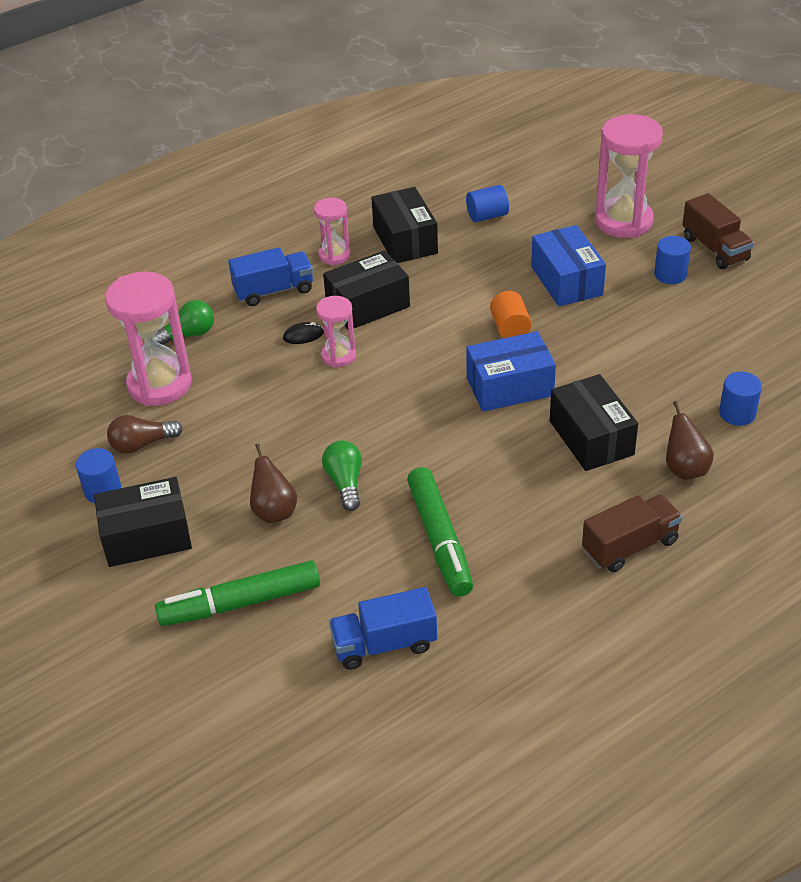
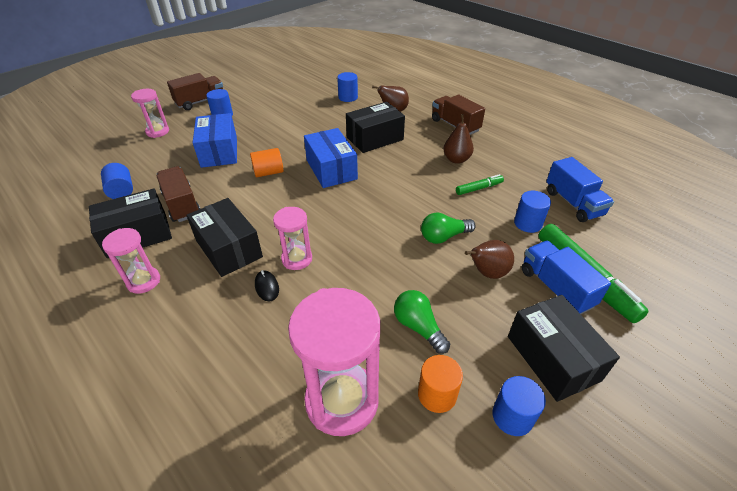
camera: 100 degrees left, 0 degrees up
brown light bulb [107,415,183,454] -> orange cylinder [418,355,463,413]
green light bulb [155,300,214,345] -> green light bulb moved to [394,290,450,354]
blue truck [228,247,313,306] -> blue truck moved to [522,241,611,314]
green marker [407,467,473,597] -> green marker [456,174,504,195], size x0.51
blue box [531,225,606,307] -> blue box turned 75 degrees counterclockwise [193,113,237,168]
pink hourglass [595,114,663,238] -> pink hourglass [131,89,169,138], size x0.55
none -> brown truck [157,166,200,222]
none -> brown pear [443,114,474,164]
none -> blue cylinder [514,191,551,233]

